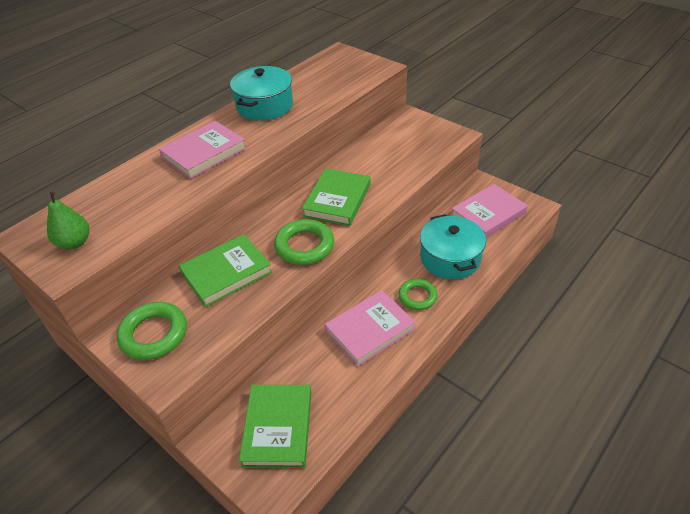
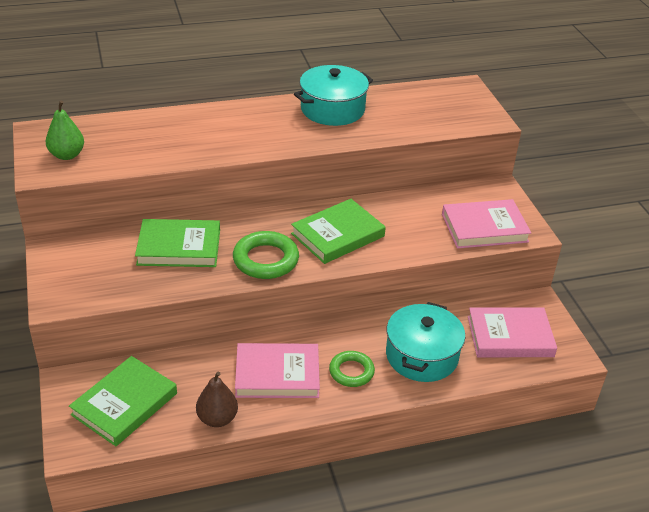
camera: 30 degrees right, 5 degrees down
green ring [117,302,187,360] -> none
pink book [159,121,247,179] -> pink book moved to [442,199,531,249]
none -> brown pear [196,372,238,427]

